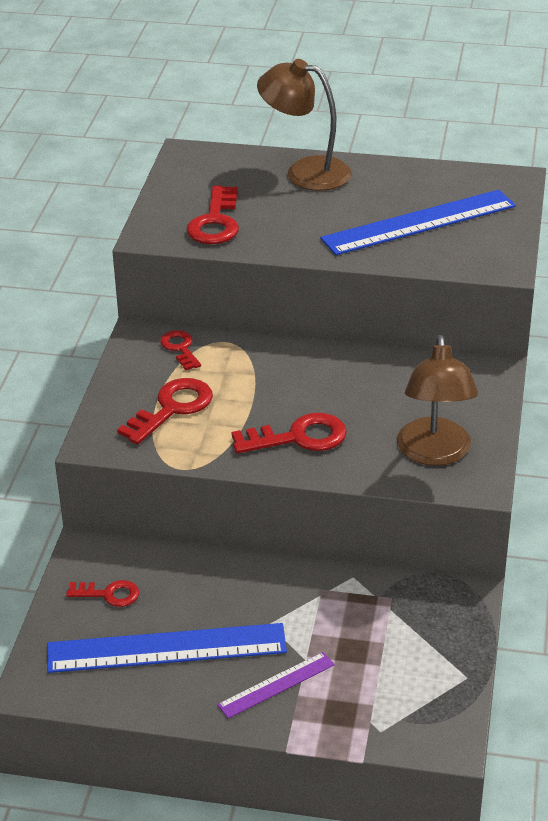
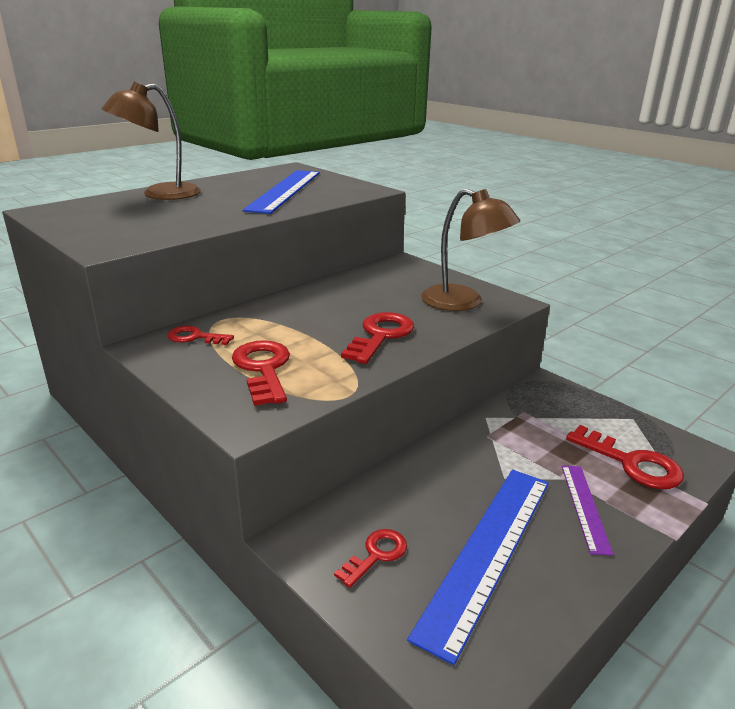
camera: 55 degrees left, 10 degrees down
red key [186,185,239,244] -> red key moved to [566,425,684,489]

